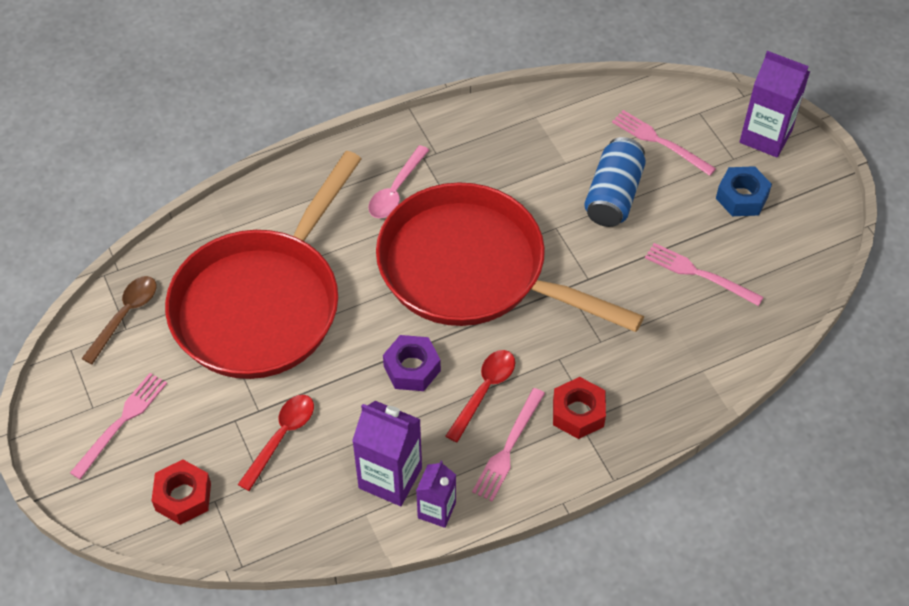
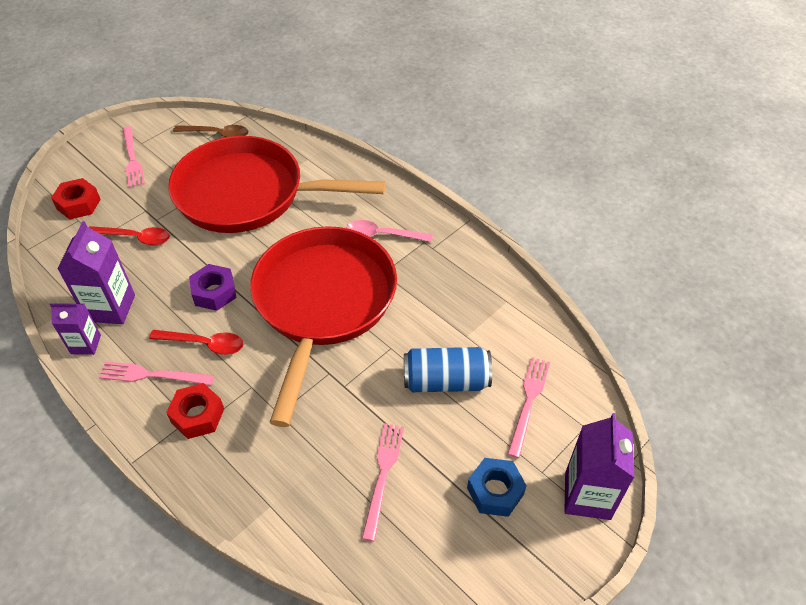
camera: 70 degrees right, 5 degrees down
pink fork [70,373,167,479] -> pink fork turned 60 degrees clockwise [123,126,145,188]

